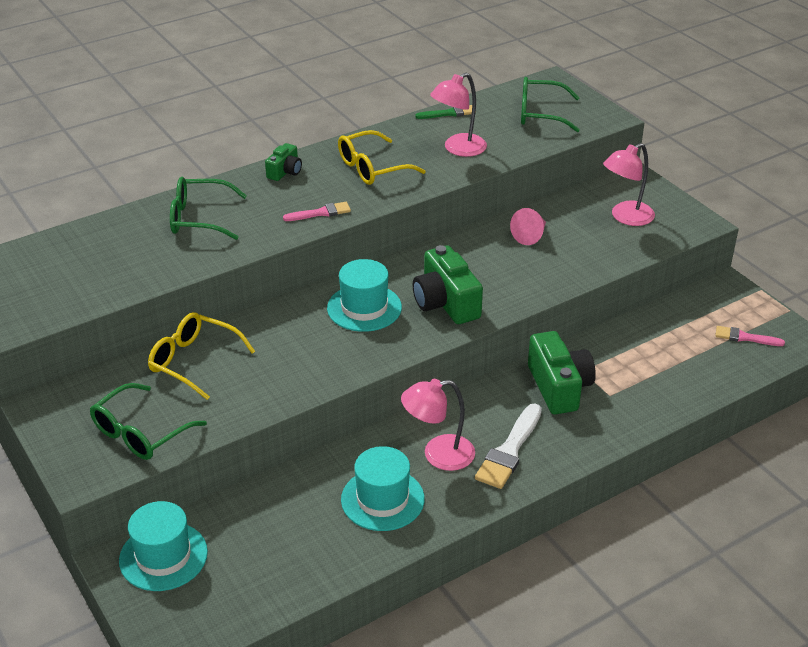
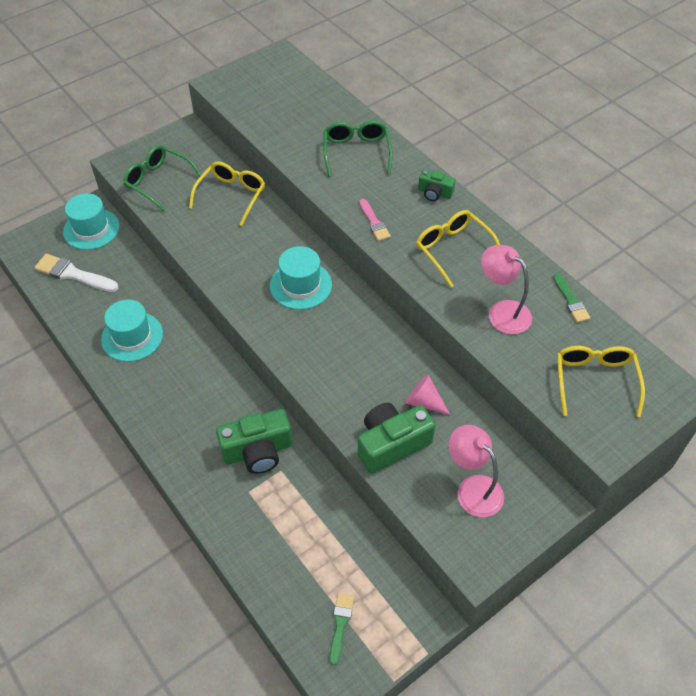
camera: 85 degrees right, 15 degrees up
pink lamp [401,379,475,471] -> none
green camera [412,245,483,324] -> green camera moved to [358,403,435,474]
white brush [475,403,542,489] -> white brush moved to [34,254,119,292]
green glasses [521,77,580,132] -> yellow glasses [557,346,645,417]
pink brush [715,326,785,346] -> green brush [329,593,354,665]

